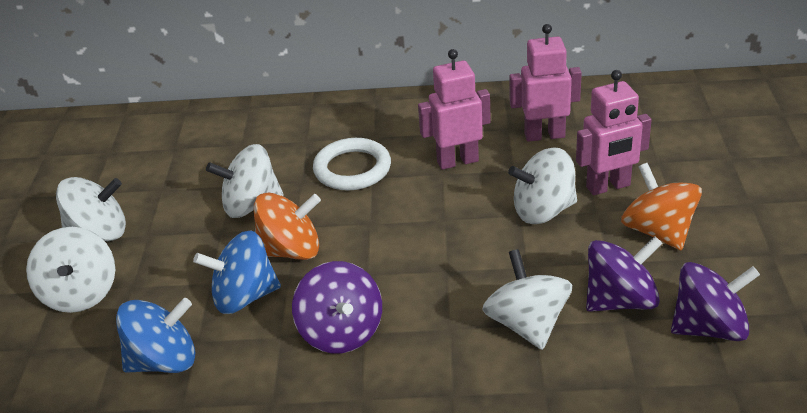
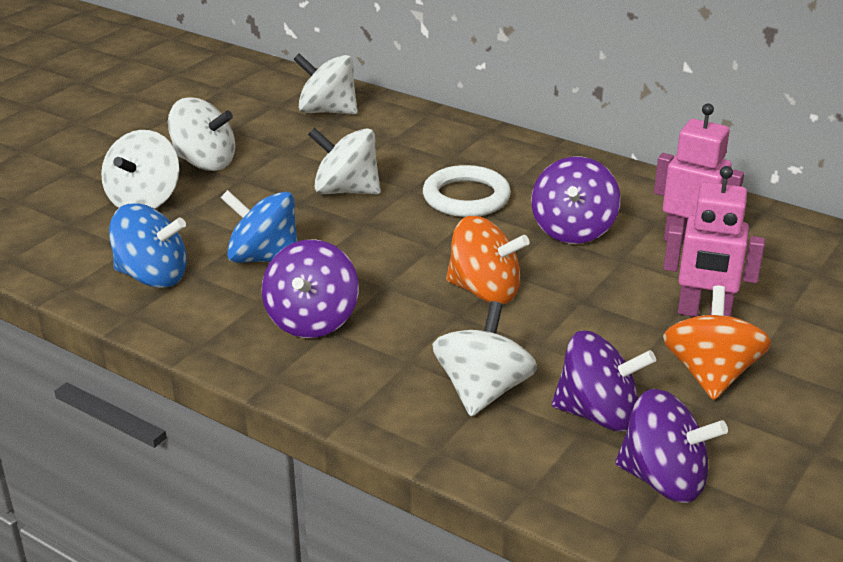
camera: 30 degrees right, 5 degrees down
orange spinning top [254,192,321,260] -> orange spinning top moved to [446,216,530,304]
pink robot [418,49,491,170] -> purple spinning top [531,157,620,244]
white spinning top [508,147,577,224] -> white spinning top moved to [293,53,358,114]

